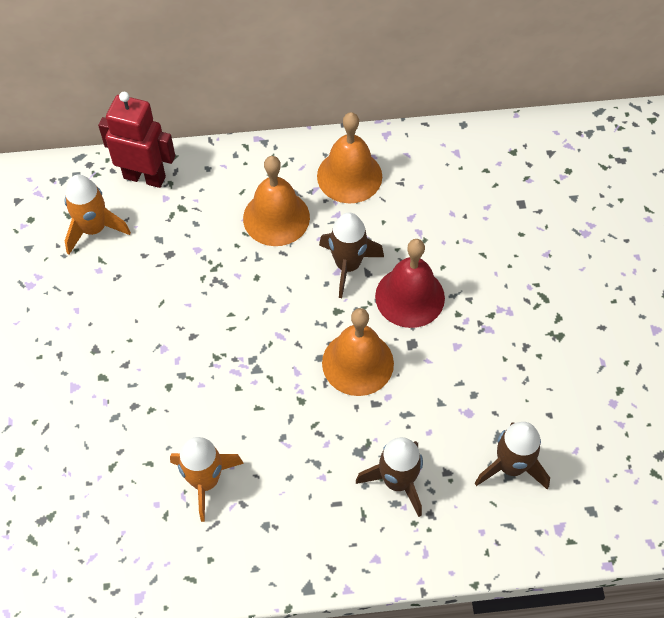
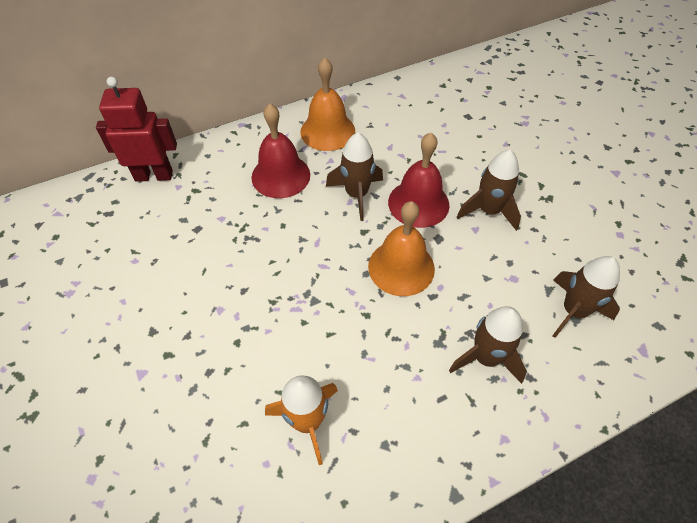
camera: 20 degrees left, 5 degrees down
orange rocket [65,175,131,255] -> none
orange bell [243,156,310,246] -> red bell [251,104,310,198]
none -> brown rocket [457,150,521,231]

